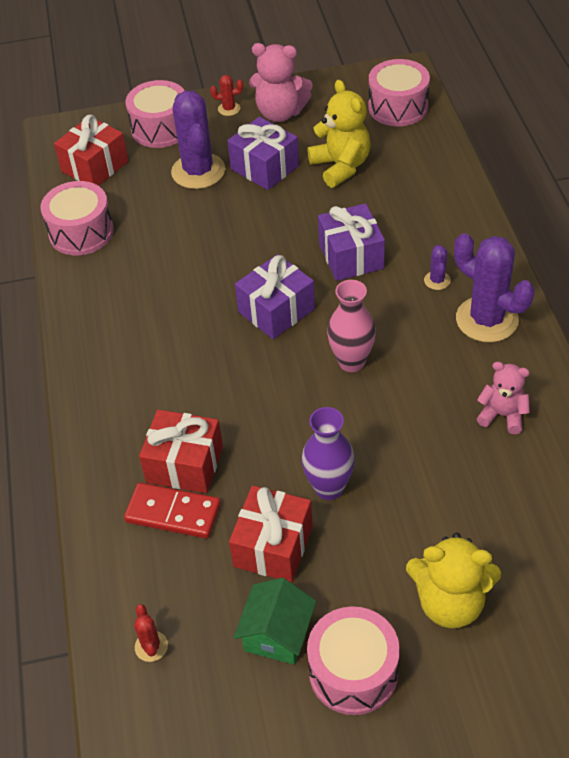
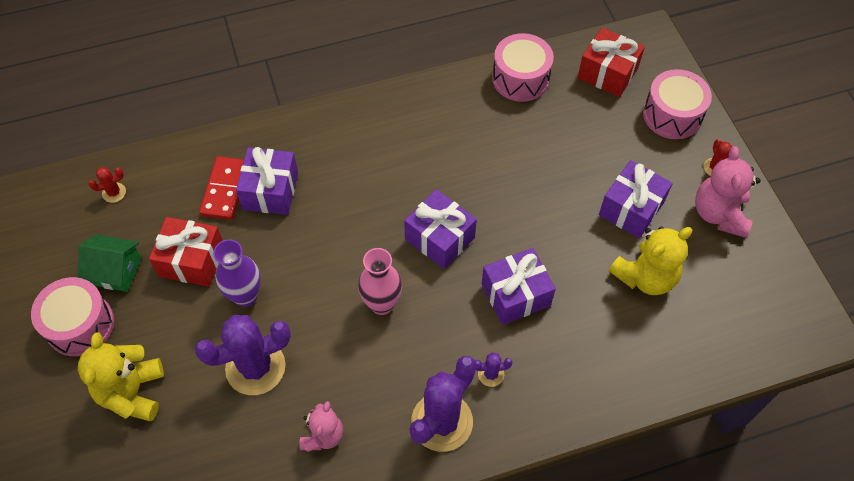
camera: 80 degrees right, 10 degrees up
red gift [139,410,223,493] -> purple gift [236,147,298,215]
purple cactus [171,91,225,189] -> purple cactus moved to [195,315,291,395]
pink drum [368,59,430,126] -> none

